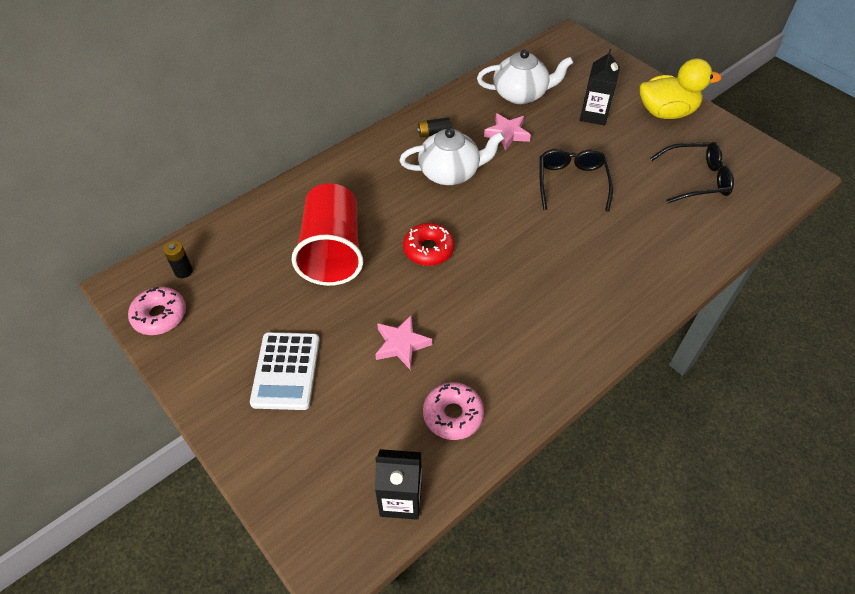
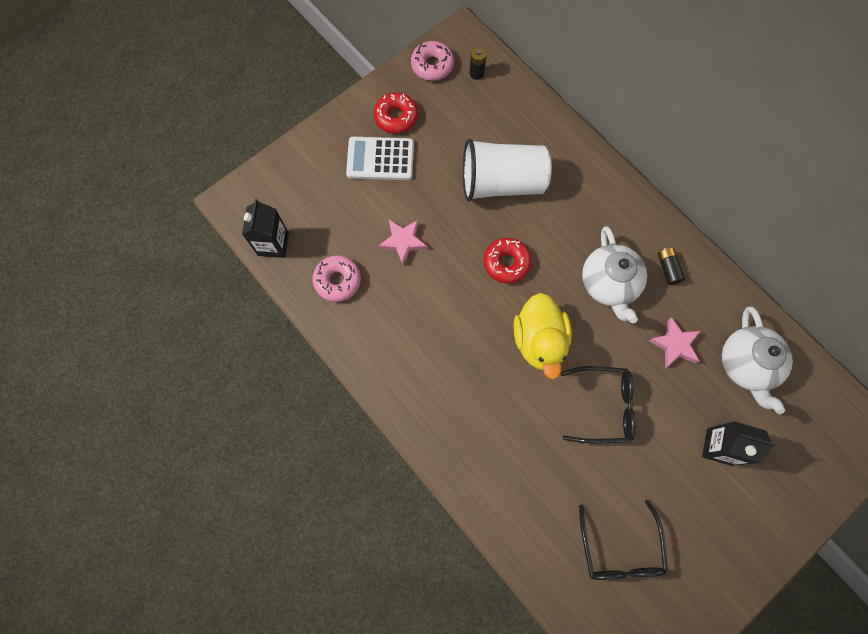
camera: 90 degrees right, 20 degrees up
red cup [291,183,363,286] -> white cup [463,138,552,201]
yellow duck [640,58,722,119] -> yellow duck moved to [514,293,572,380]
none -> red donut [374,92,418,134]

